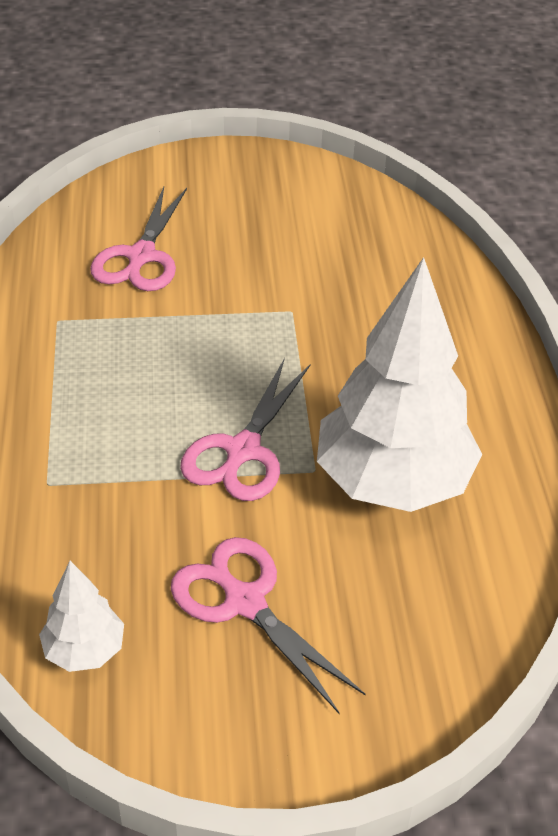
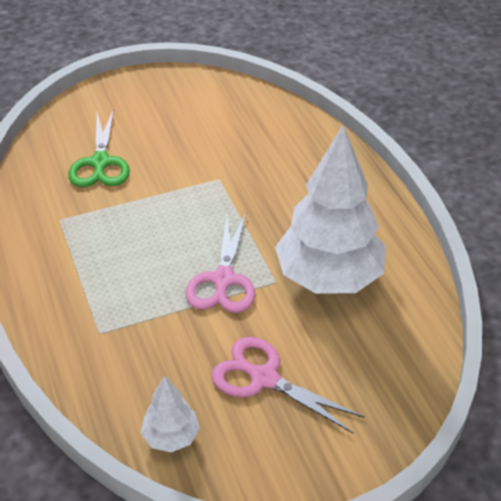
camera: 15 degrees left, 0 degrees up
pink scissors [90,187,187,291] -> green scissors [68,109,130,187]

